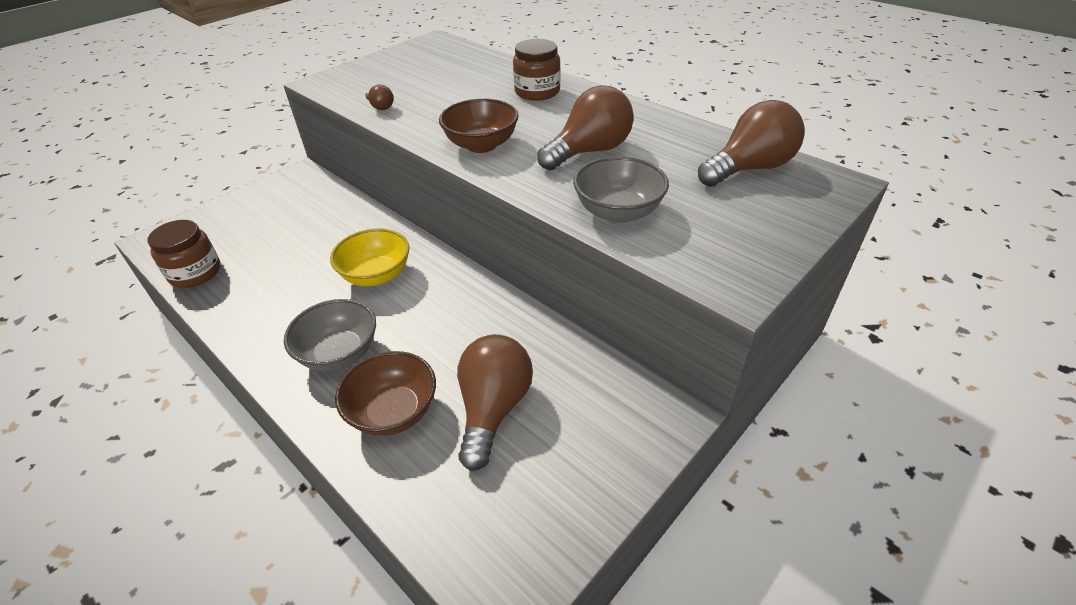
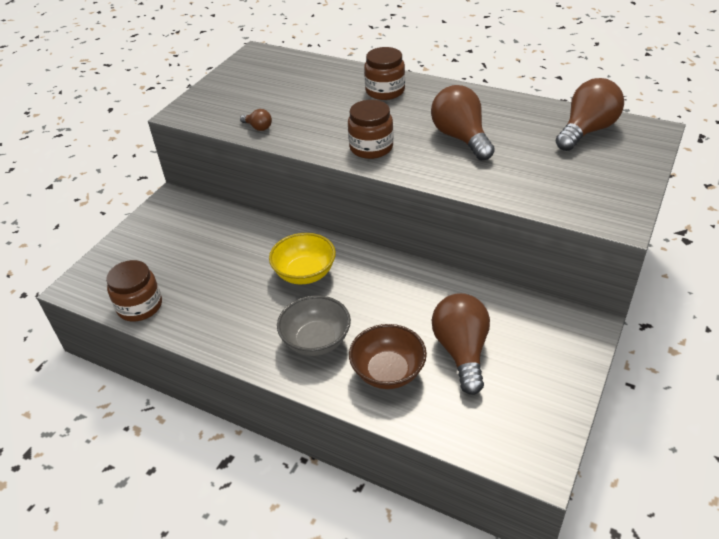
camera: 15 degrees left, 0 degrees up
brown bowl [439,99,519,153] -> brown jar [348,100,393,159]
brown light bulb [537,85,634,171] -> brown light bulb turned 60 degrees counterclockwise [431,85,495,160]
grey bowl [573,156,669,223] -> none

